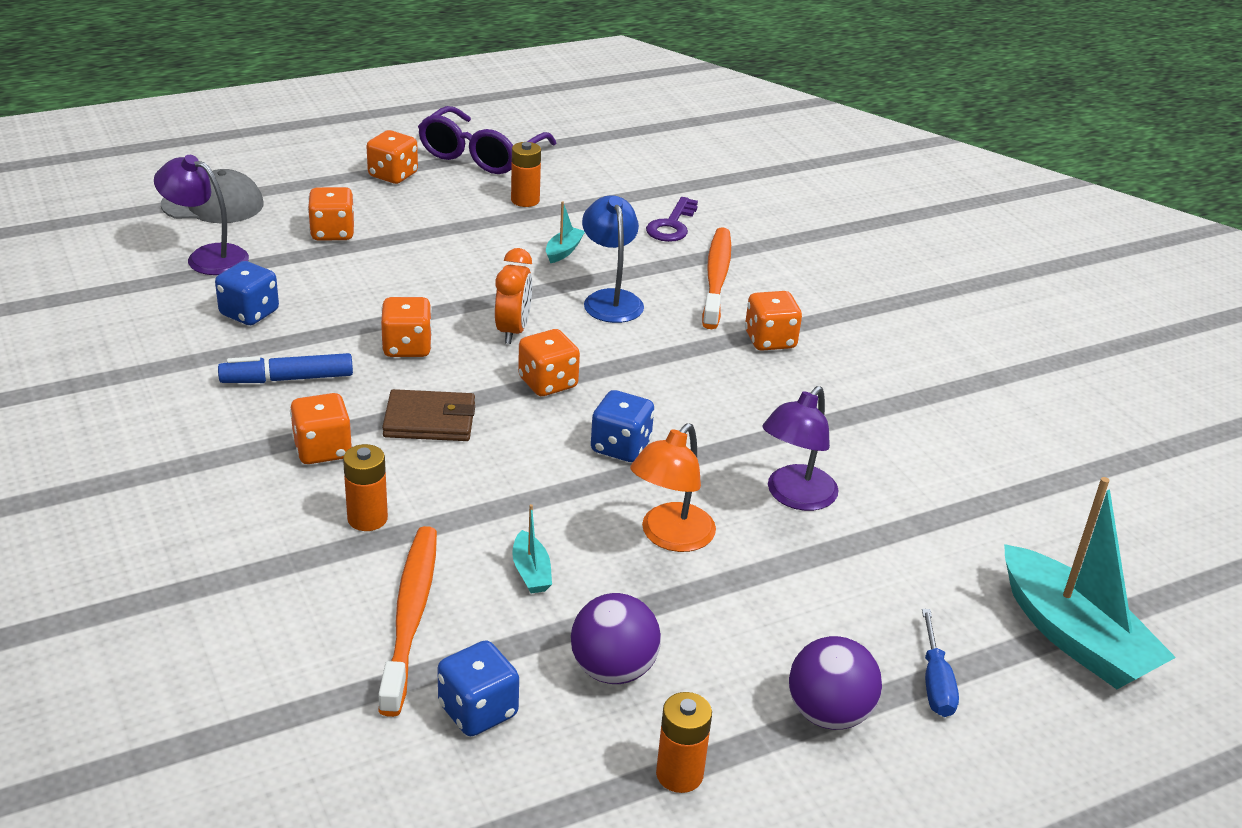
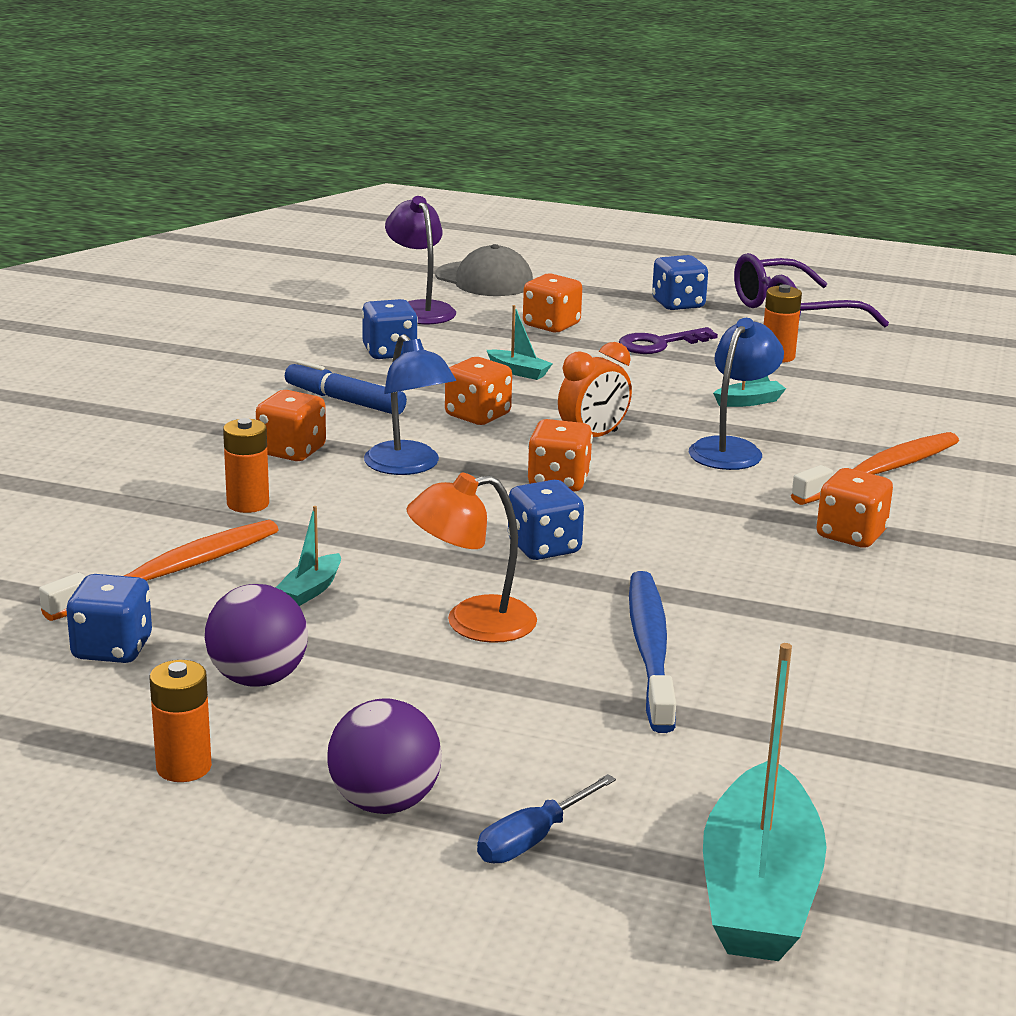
camera: 45 degrees right, 10 degrees down
orange dice [366,130,418,184] -> blue dice [652,255,708,310]
brown wallet [382,389,475,441] -> blue lamp [364,334,456,475]
purple key [646,197,698,242] -> purple key moved to [619,327,718,354]
purple lamp [762,386,839,511] -> blue toothbrush [629,571,676,733]
none -> turquoise boat [487,305,553,380]

